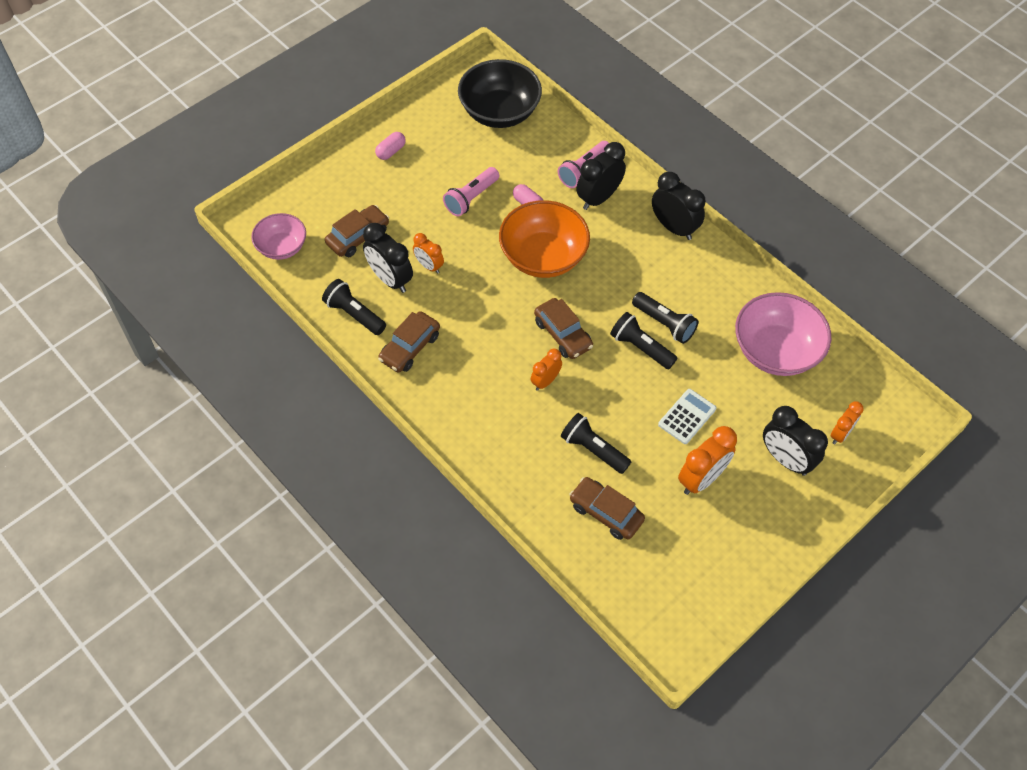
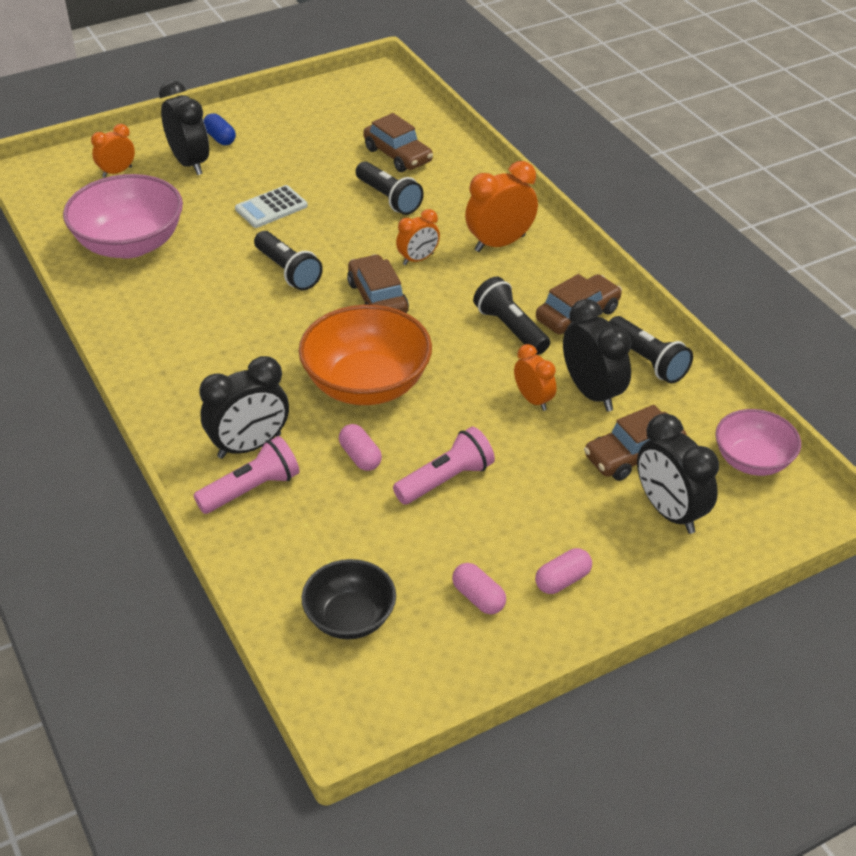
camera: 165 degrees left, 15 degrees down
black bowl [458,59,542,128] -> black bowl [301,559,396,639], size x0.60
black flashlight [632,292,699,344] -> black flashlight moved to [473,276,550,355]
black clock [652,172,706,240] -> black clock moved to [637,413,719,534]
orange clock [678,426,737,495] -> orange clock moved to [465,161,538,252]
none -> blue capsule [203,113,236,145]
none -> pink capsule [452,563,506,614]

